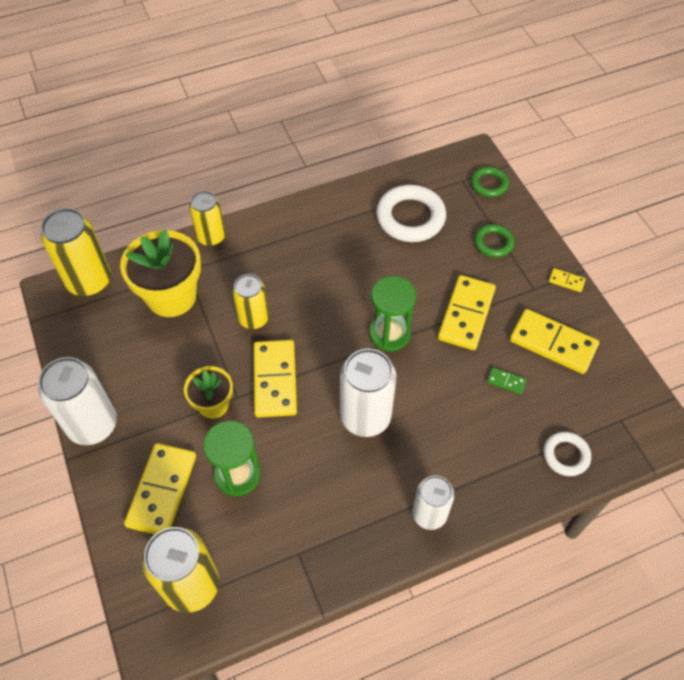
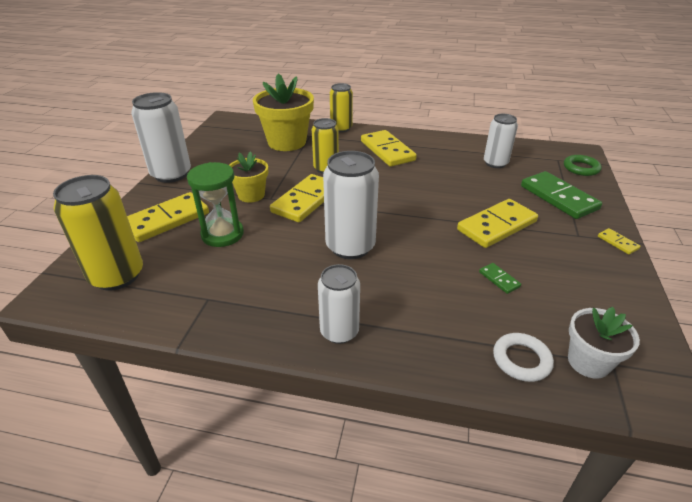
camera: 35 degrees right, 20 degrees down
yellow can [41,208,111,297] -> none
green hourglass [369,276,416,351] -> none
white ring [376,185,446,242] -> white can [484,114,518,168]
green ring [474,224,515,258] -> green domino [521,171,602,219]
yellow domino [510,309,599,374] -> yellow domino moved to [361,130,417,167]
none -> white flower pot [568,307,640,379]

